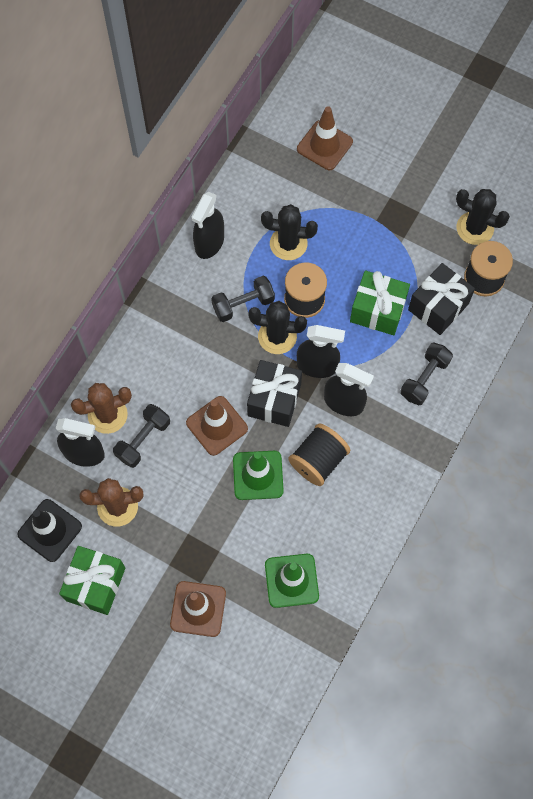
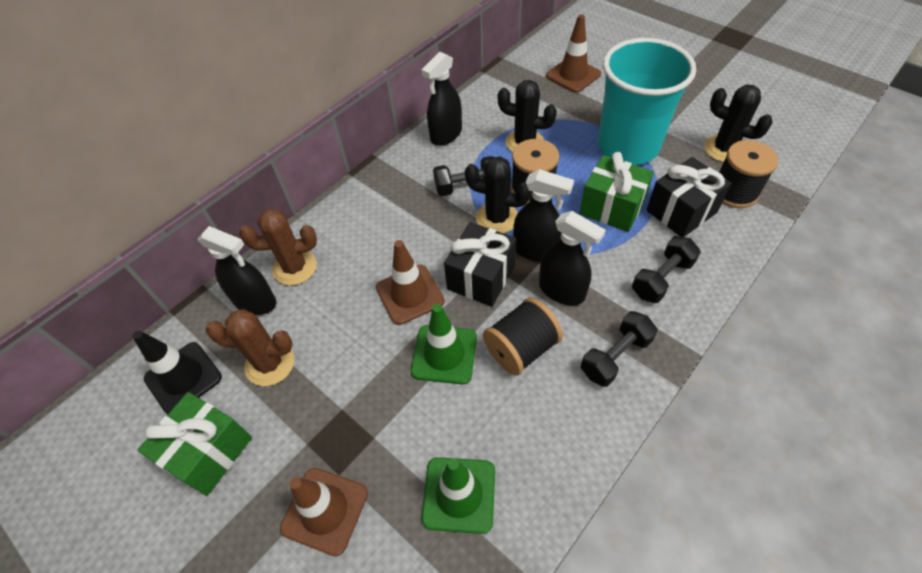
camera: 15 degrees right, 15 degrees down
black dumbbell [113,404,170,468] -> black dumbbell moved to [581,311,658,387]
none -> turquoise cup [598,38,696,165]

